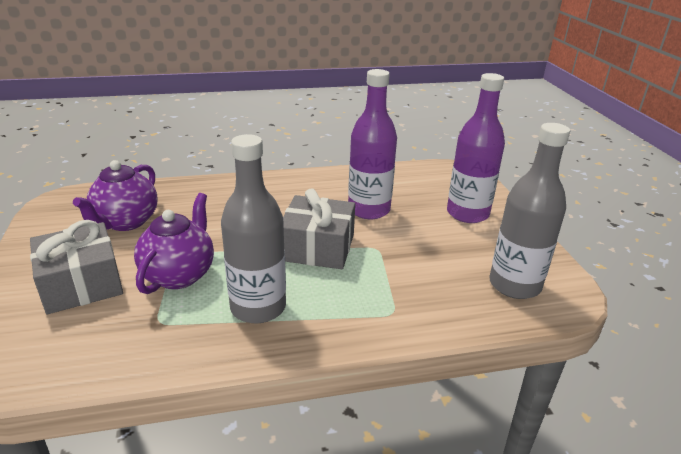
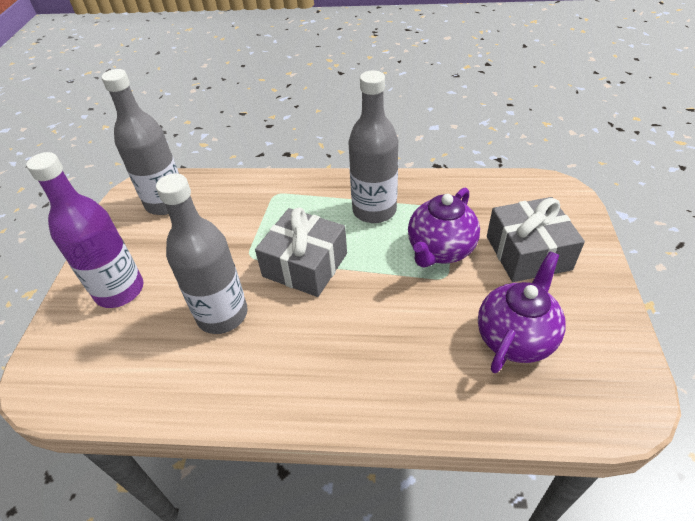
camera: 160 degrees left, 15 degrees up
purple bottle [348,69,397,219] -> grey bottle [156,173,248,334]

